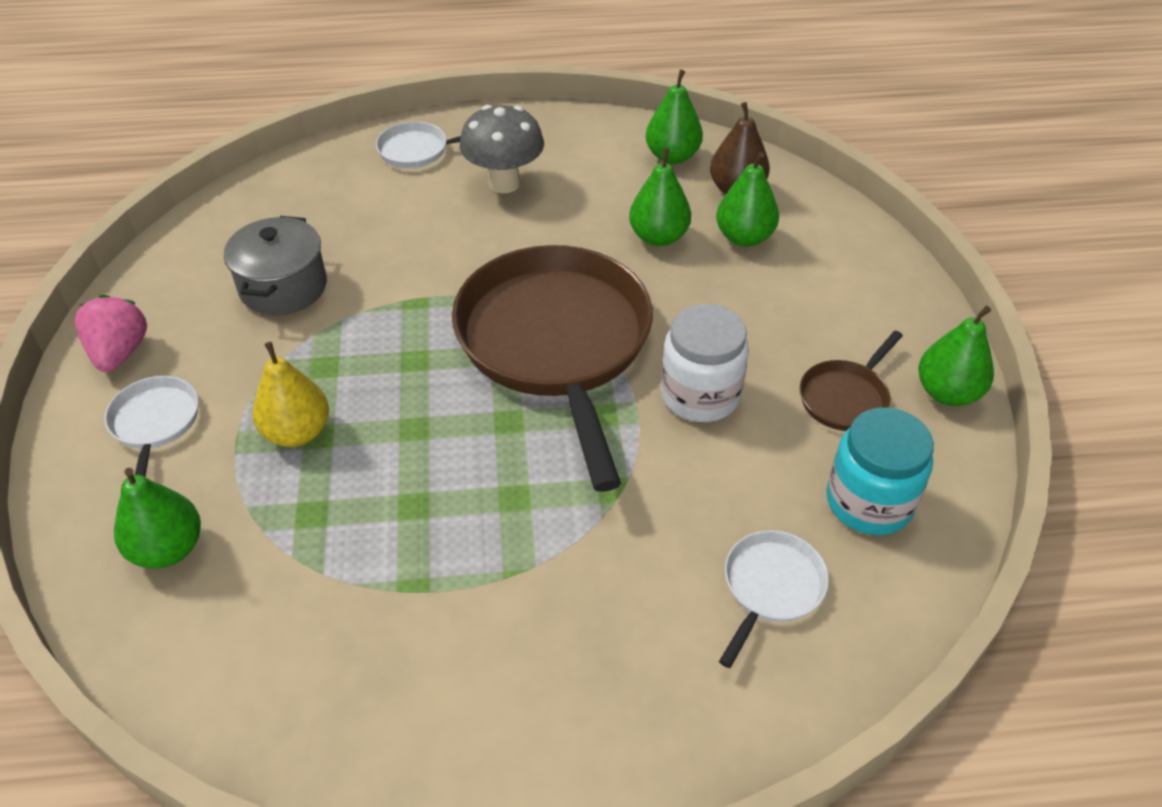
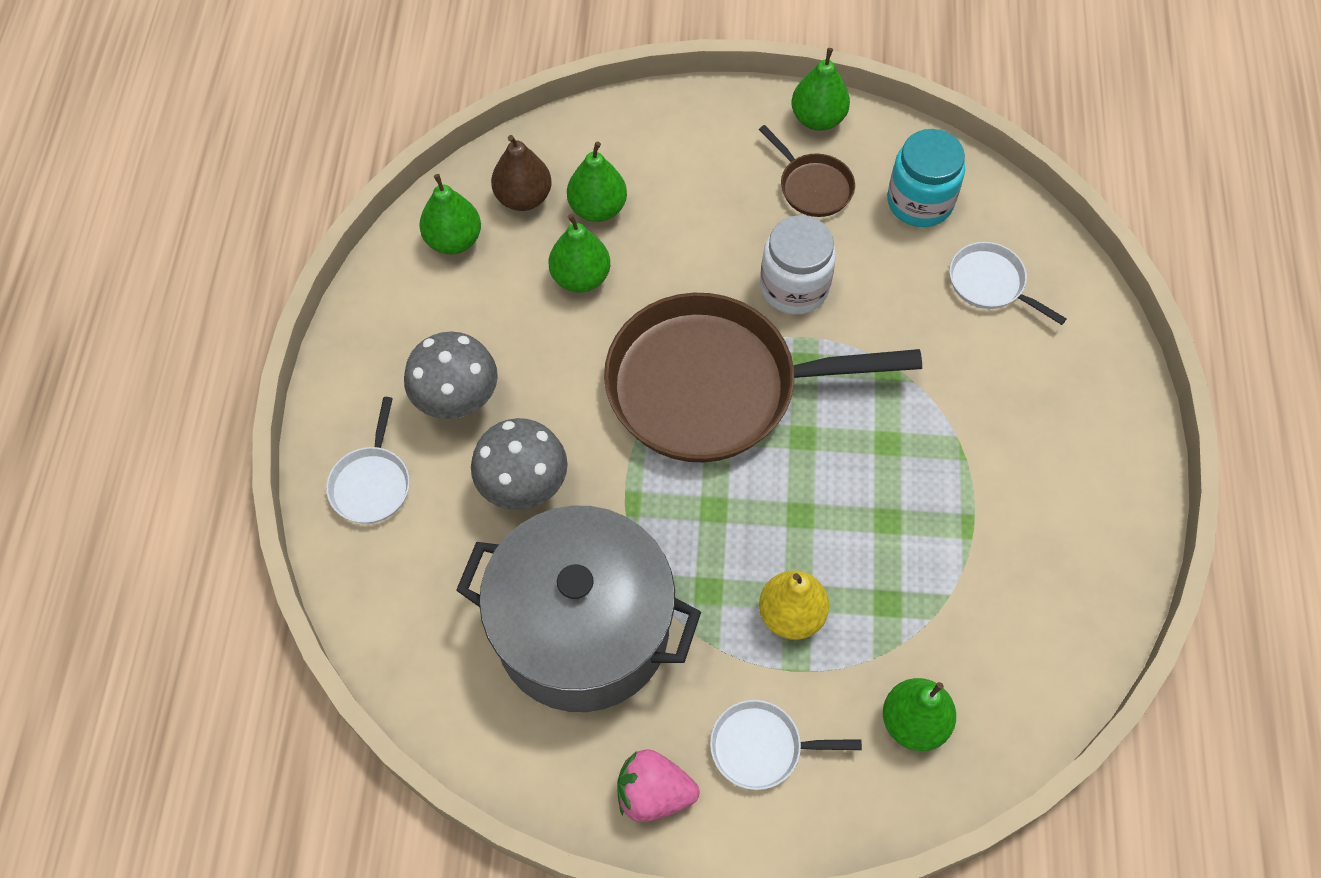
camera: 80 degrees left, 15 degrees up
grey pot [224,216,327,316] -> grey pot [456,505,701,712], size x1.84
none -> grey mushroom [471,418,568,510]

